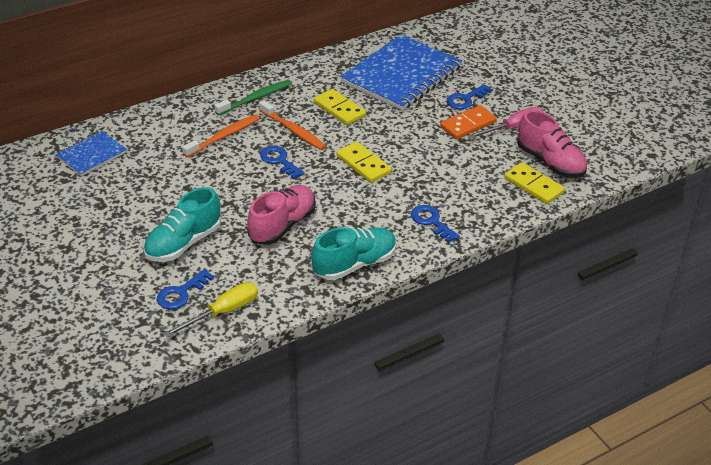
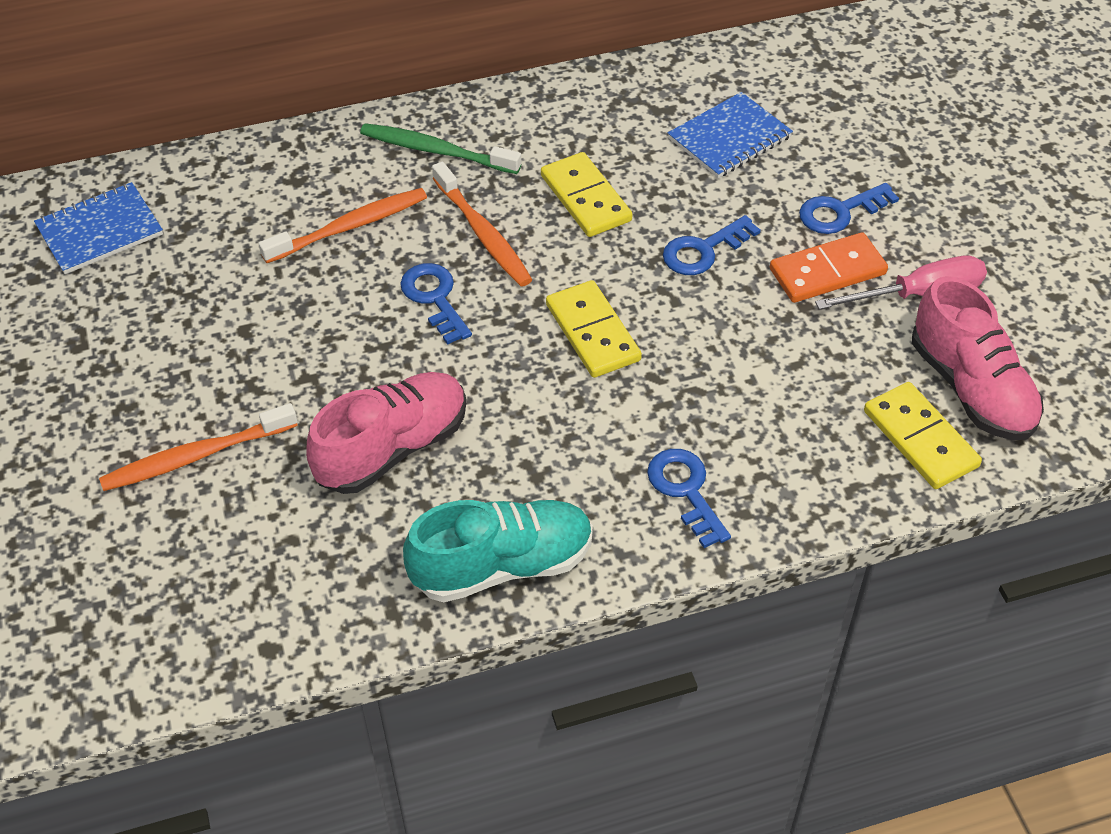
camera: 15 degrees right, 10 degrees up
turquoise shoe [143,187,221,262] -> orange toothbrush [99,403,298,491]
blue key [157,269,214,310] -> blue key moved to [663,215,761,275]
yellow screwdriver [164,282,258,337] -> none
green toothbrush [215,80,292,116] -> green toothbrush turned 135 degrees counterclockwise [360,123,521,174]
blue notebook [340,34,462,111] -> blue notebook [668,92,793,178], size x0.50

